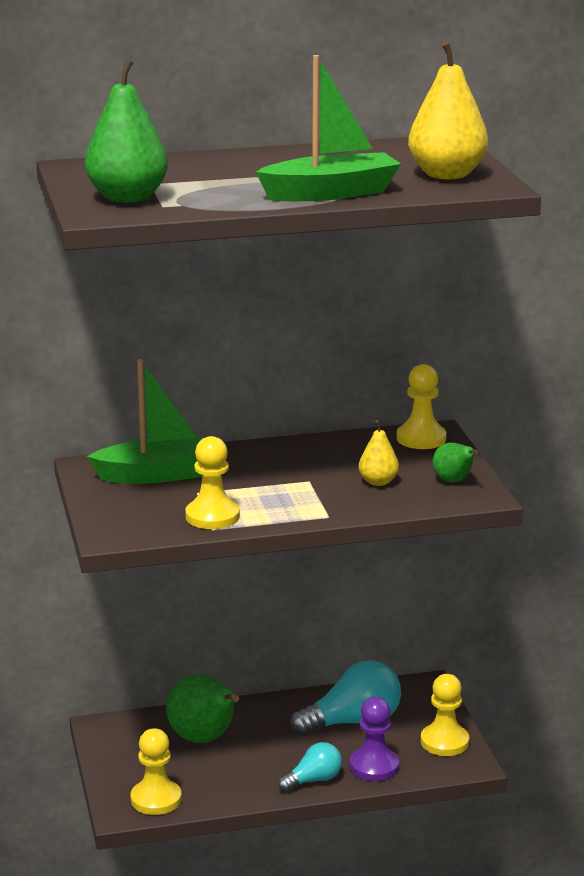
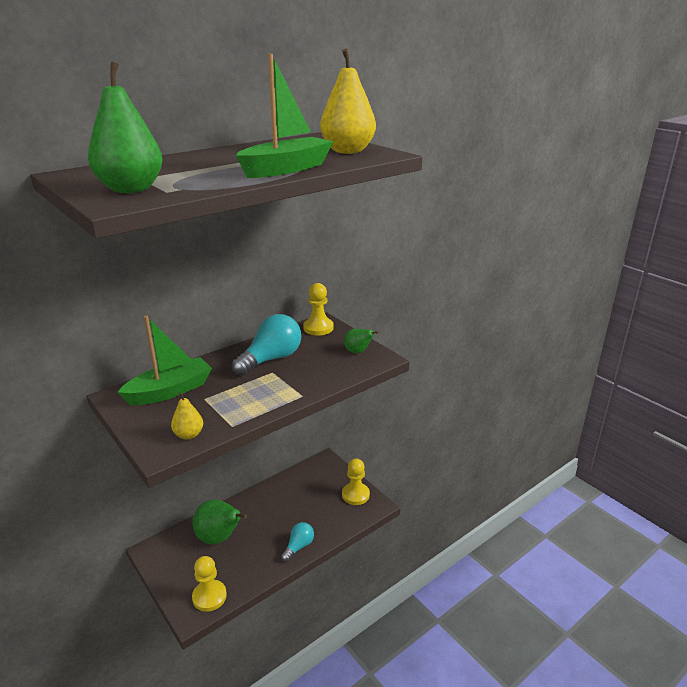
camera: 25 degrees left, 5 degrees up
yellow pawn [185,436,240,529] -> none
turquoise light bulb [290,660,401,736] -> turquoise light bulb moved to [232,314,301,376]
purple pawn [350,697,399,781] -> none
yellow pear [359,420,399,486] -> yellow pear moved to [171,392,203,439]

